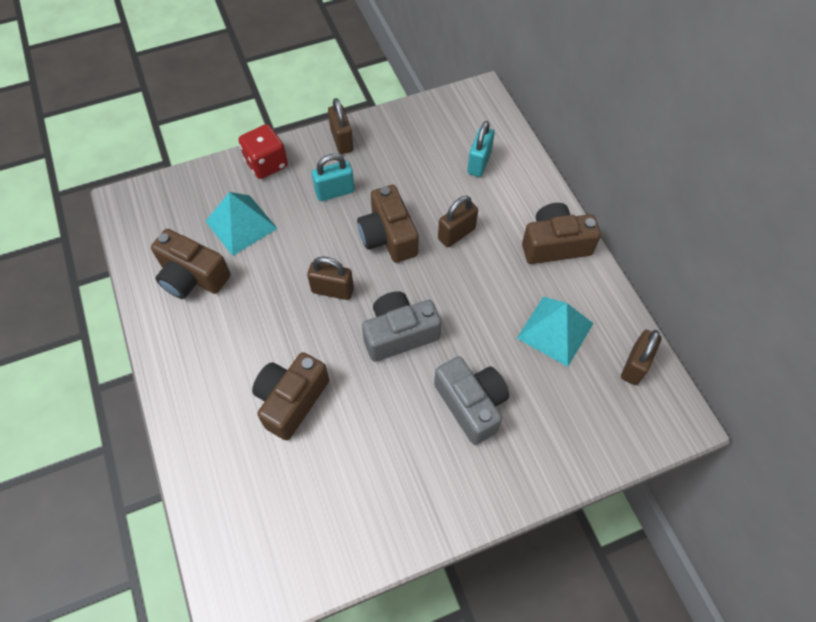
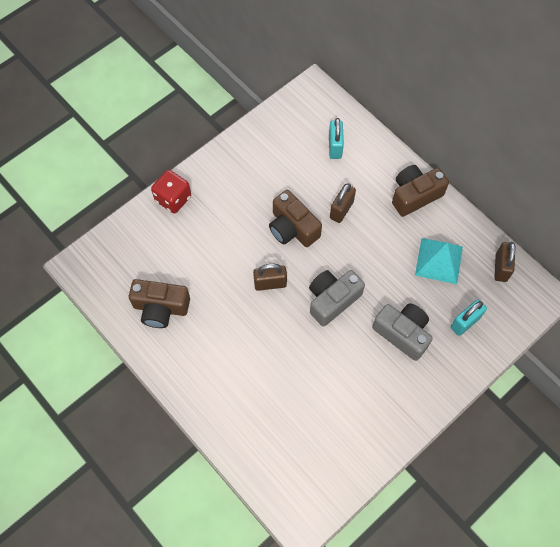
camera: 20 degrees left, 5 degrees up
turquoise pyramid [205,192,278,256] -> none
brown camera [252,352,329,441] -> none
turquoise padlock [312,154,355,201] -> turquoise padlock moved to [451,300,487,336]
brown padlock [328,98,353,154] -> none

